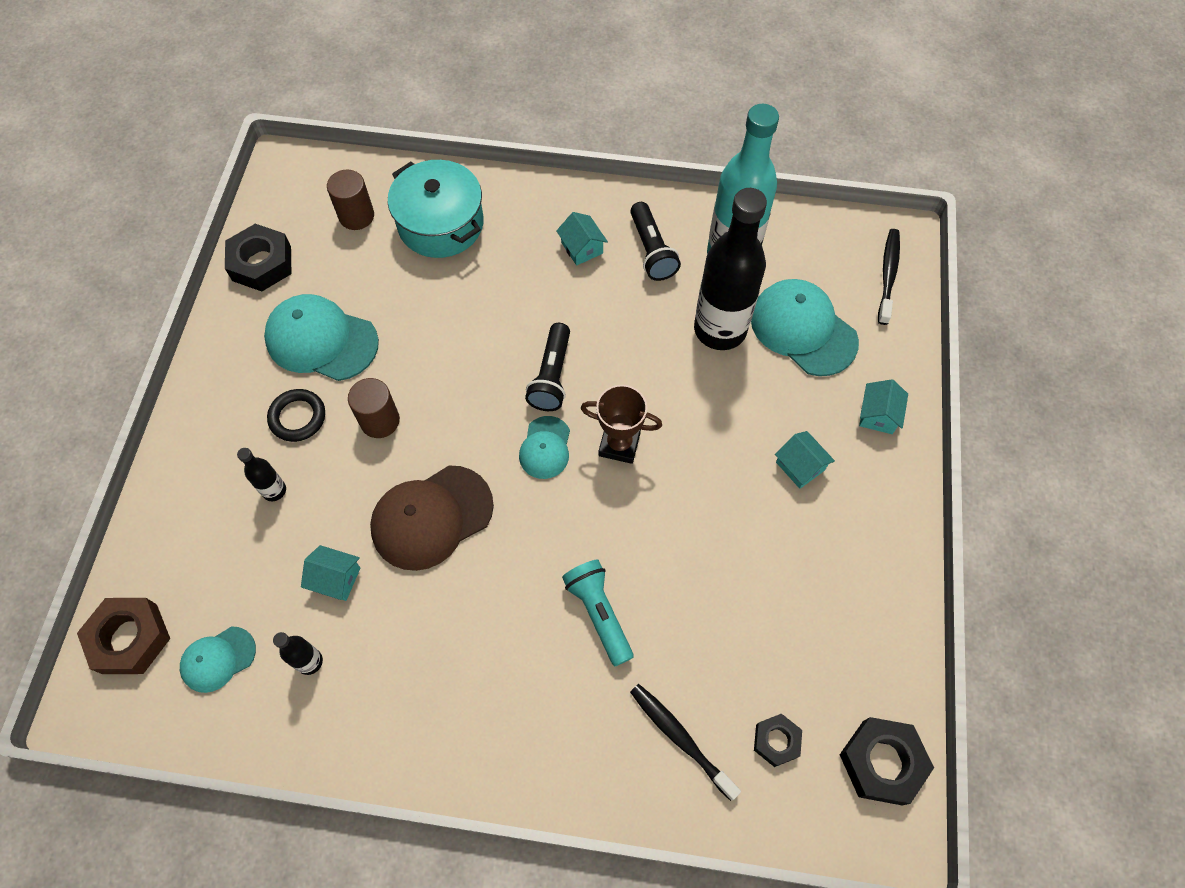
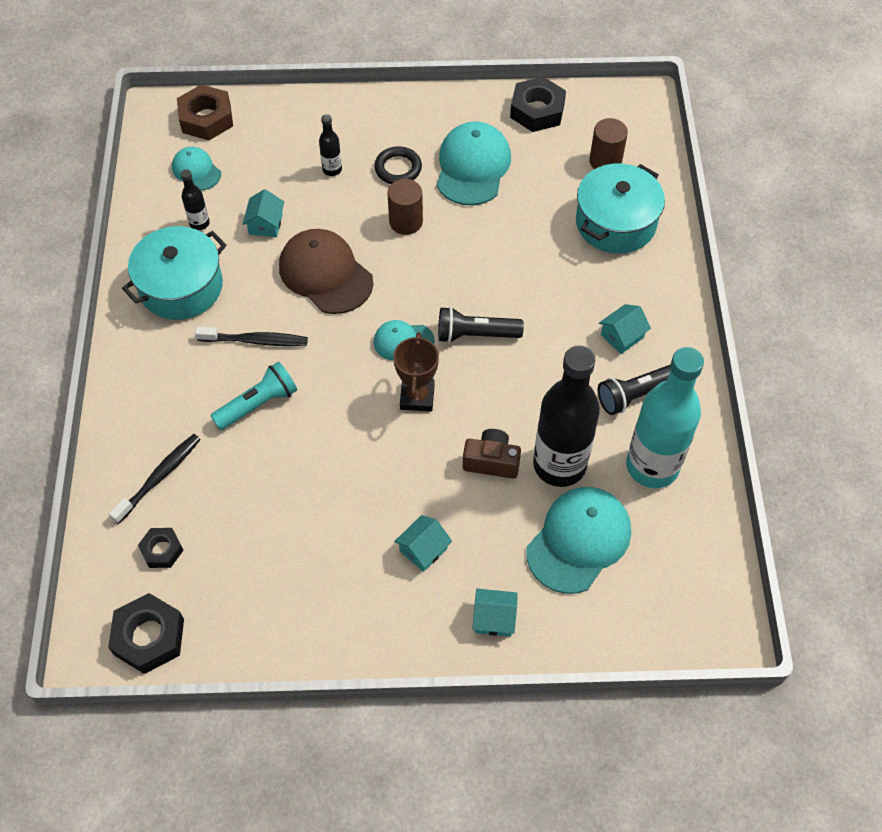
camera: 80 degrees right, 5 degrees down
black toothbrush [878,229,900,325] -> black toothbrush moved to [195,327,308,346]
none -> turquoise pot [122,226,226,320]
none -> brown camera [463,429,521,479]

